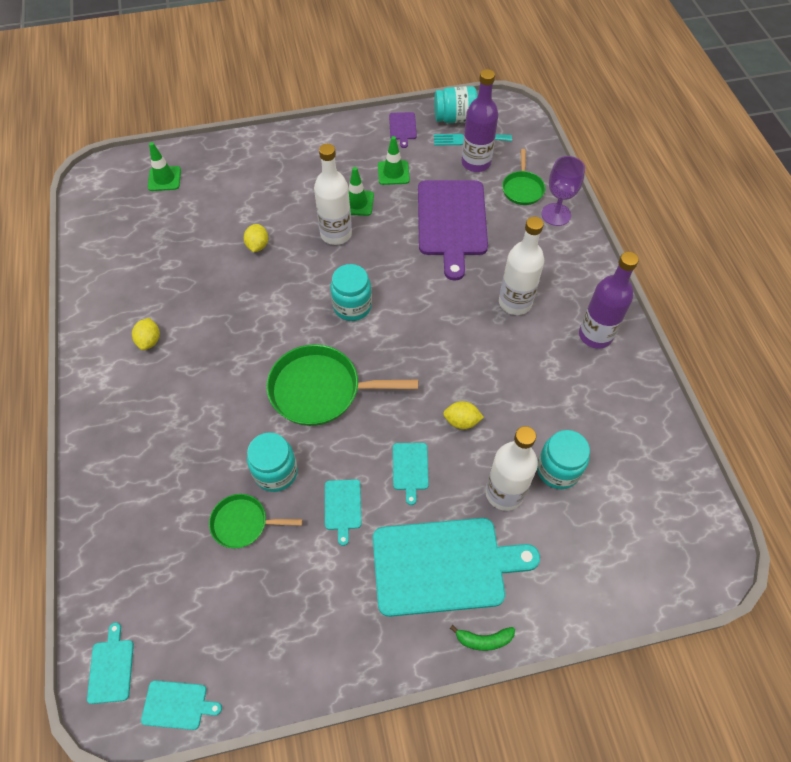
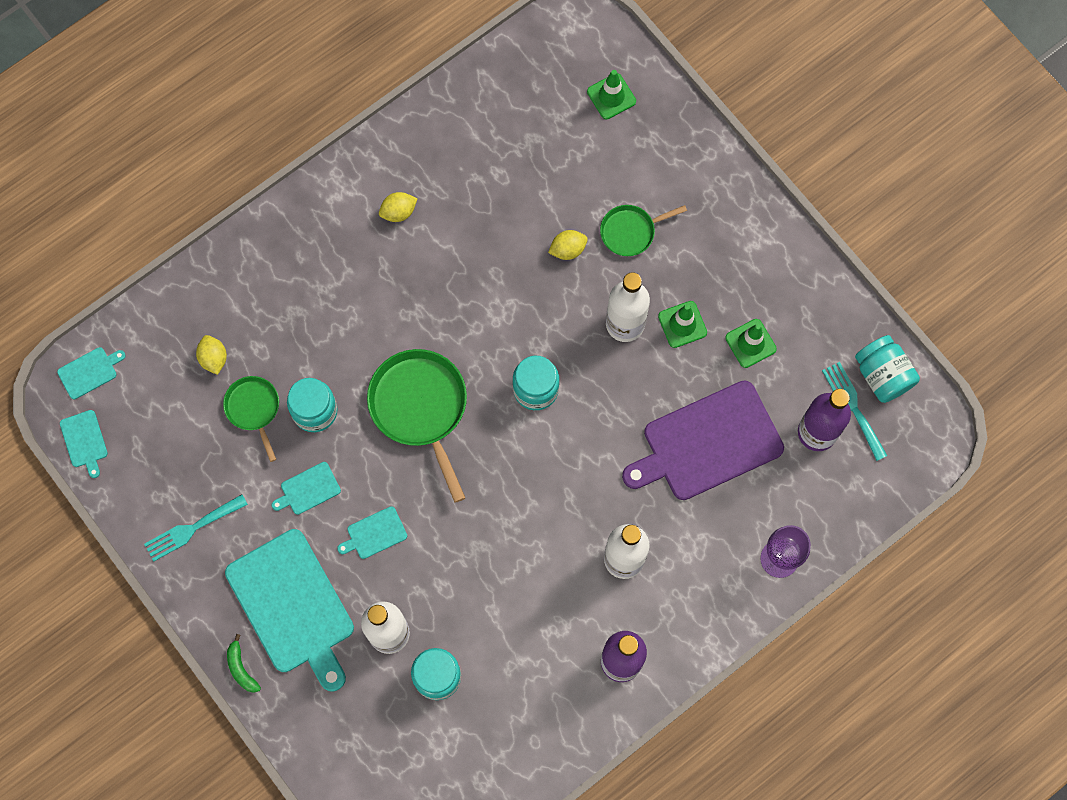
camera: 65 degrees right, 15 degrees up
purple cutting board [389,112,417,148] -> none
yellow lemon [443,401,484,429] -> yellow lemon moved to [196,335,227,375]
green pan [502,149,545,205] -> green pan moved to [600,205,687,256]
none -> turquoise fork [144,494,248,562]

